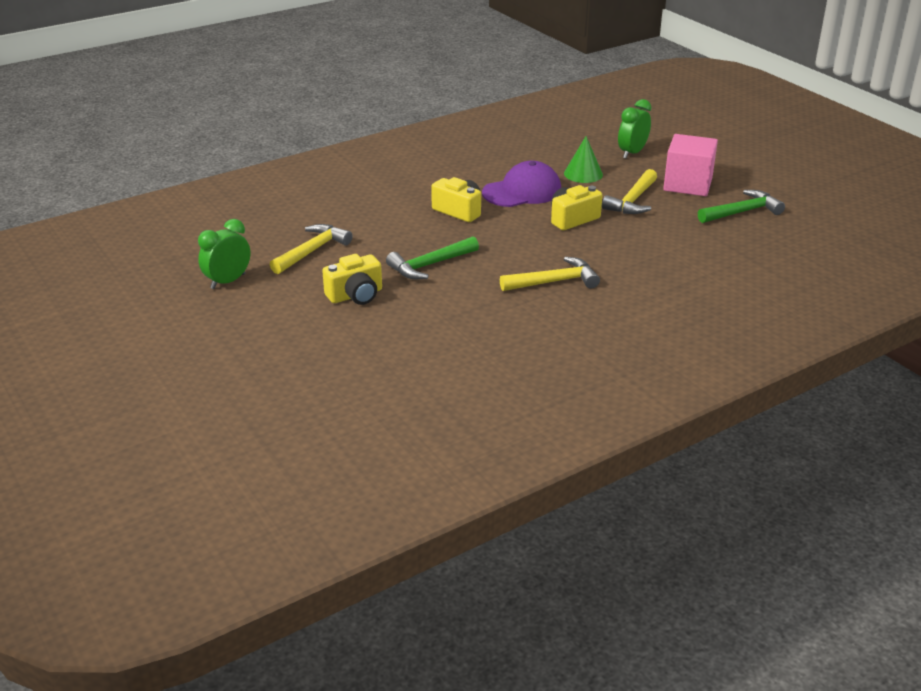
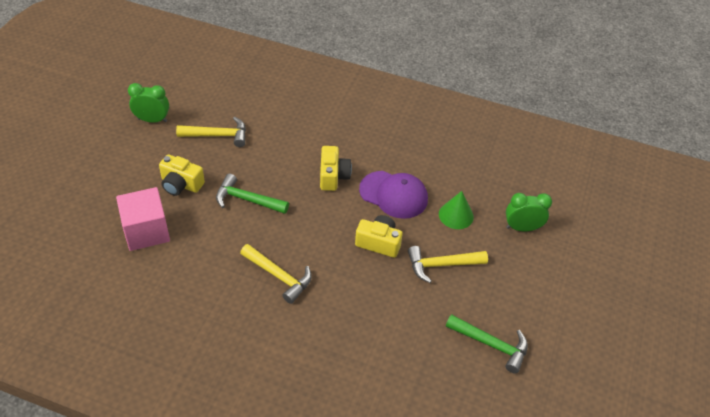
camera: 50 degrees right, 15 degrees up
pink cube [663,134,718,196] -> pink cube moved to [116,187,170,251]

